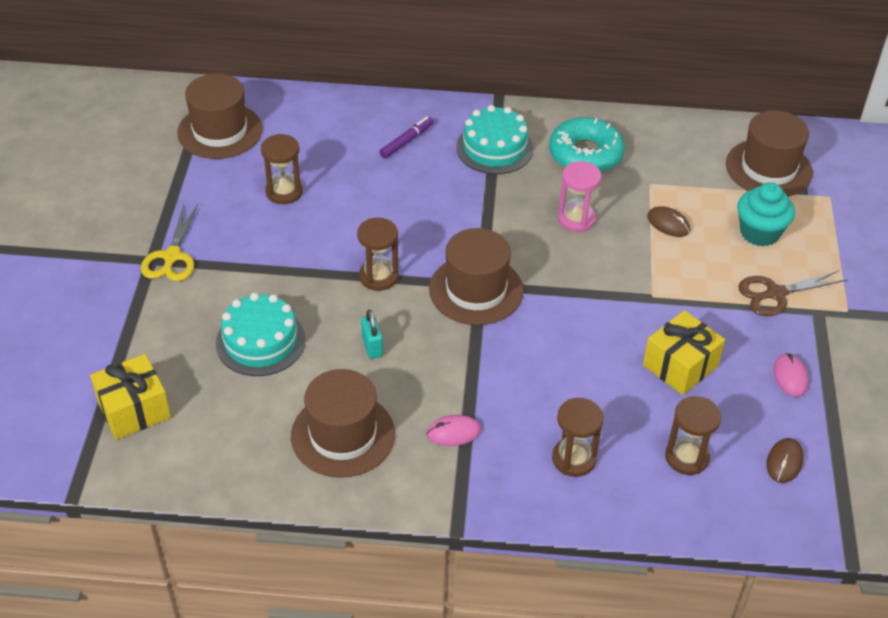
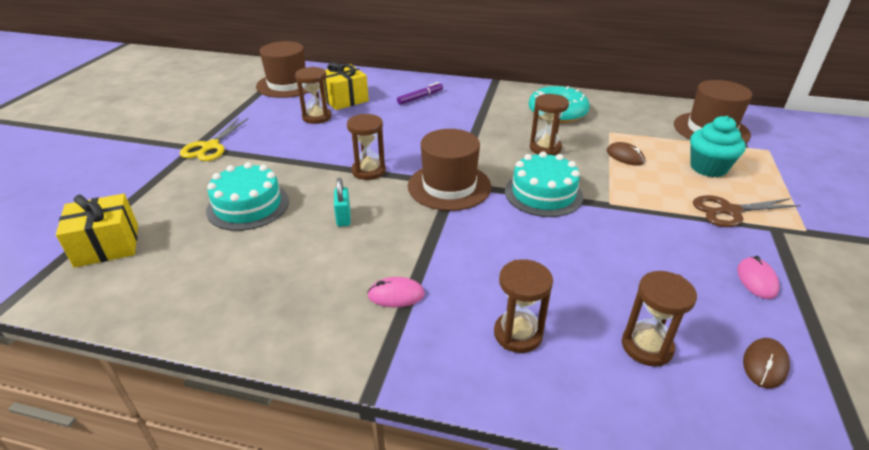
camera: 10 degrees right, 10 degrees down
brown hat [291,369,395,478] -> none
turquoise cake [456,105,534,174] -> turquoise cake moved to [505,151,583,217]
pink hourglass [558,161,602,232] -> brown hourglass [530,94,569,155]
yellow gift [643,310,725,395] -> yellow gift moved to [320,62,369,110]

